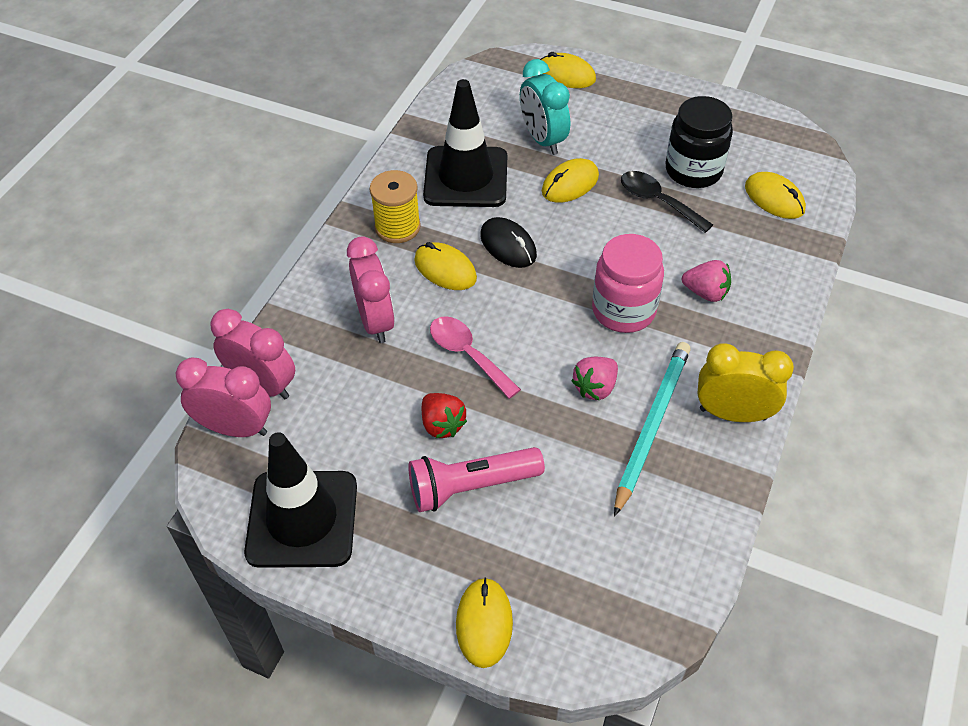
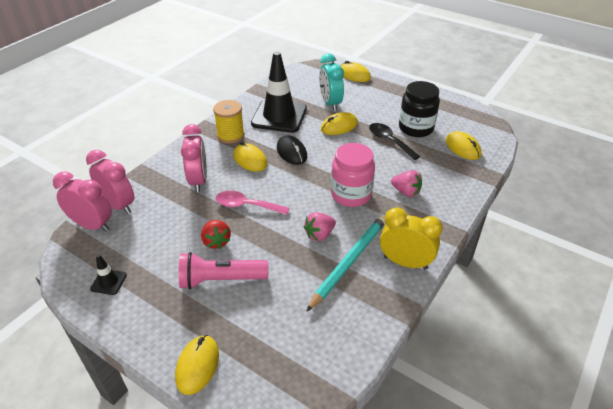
camera: 10 degrees right, 10 degrees down
black traffic cone [244,432,357,568] -> black traffic cone [90,254,127,295], size x0.42
pink spoon [430,316,521,399] -> pink spoon turned 45 degrees counterclockwise [216,191,289,215]

